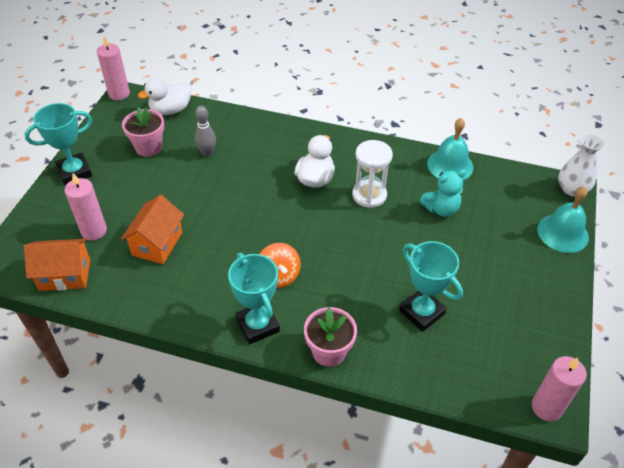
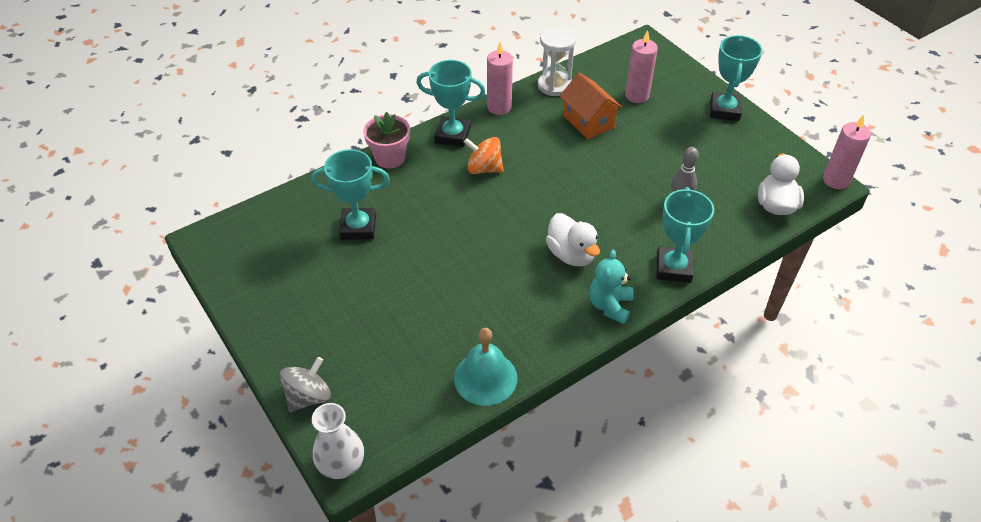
camera: 130 degrees right, 0 degrees up
orange house [24,239,90,291] -> none
pink flower pot [122,107,164,157] -> none
white hourglass [352,140,393,208] -> white hourglass moved to [538,26,576,96]
turquoise teddy bear [419,169,466,217] -> turquoise teddy bear moved to [589,250,633,324]
pink candle [532,356,587,421] -> pink candle moved to [487,42,513,115]
turquoise bell [537,186,589,253] -> grey spinning top [280,357,331,412]
none -> turquoise trophy [656,187,714,283]

